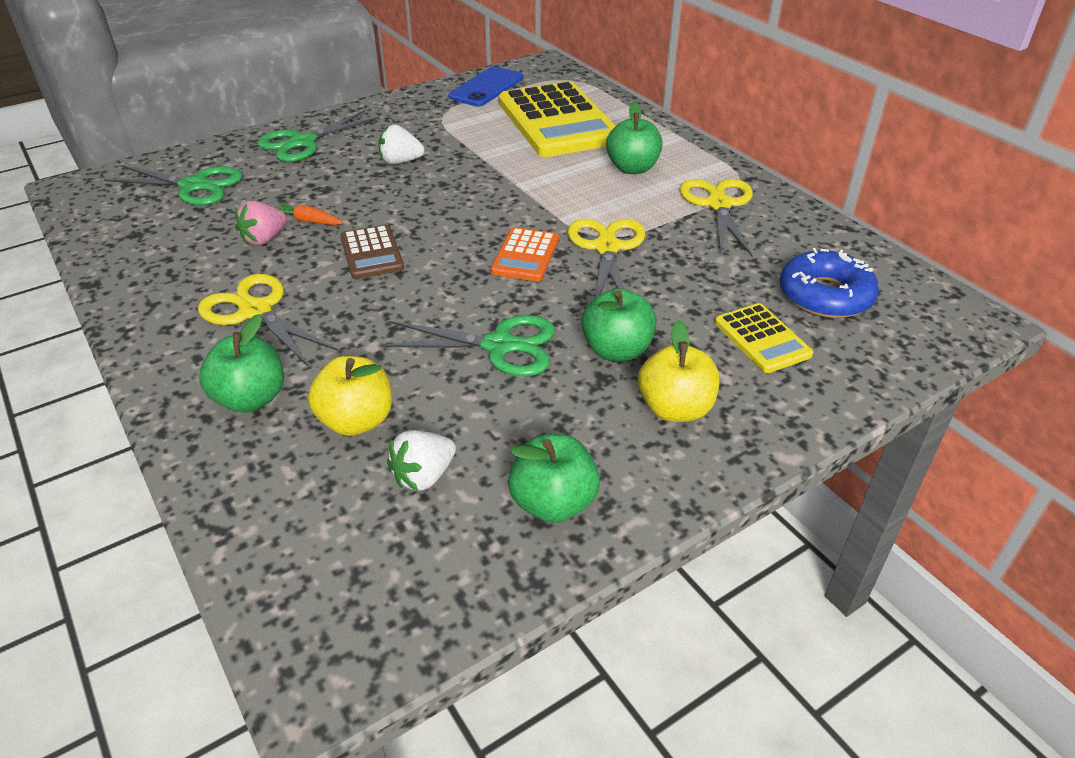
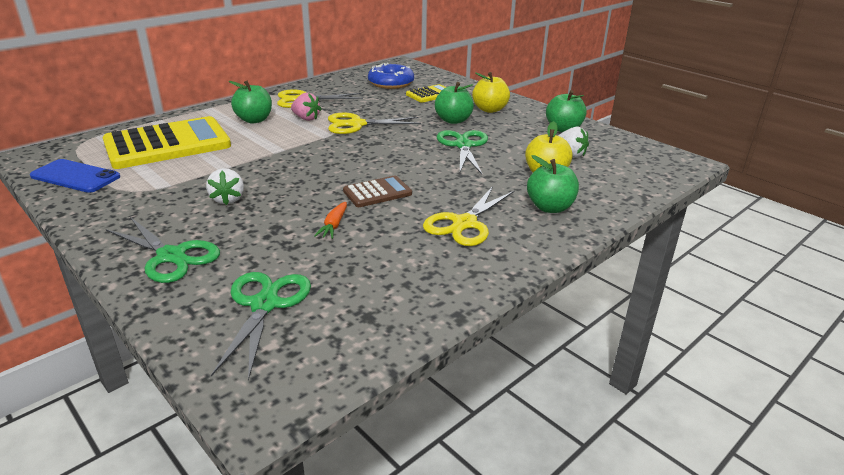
camera: 100 degrees left, 10 degrees down
pink strawberry [235,200,287,246] -> pink strawberry moved to [291,93,322,121]
orange calculator [491,227,559,281] -> none

